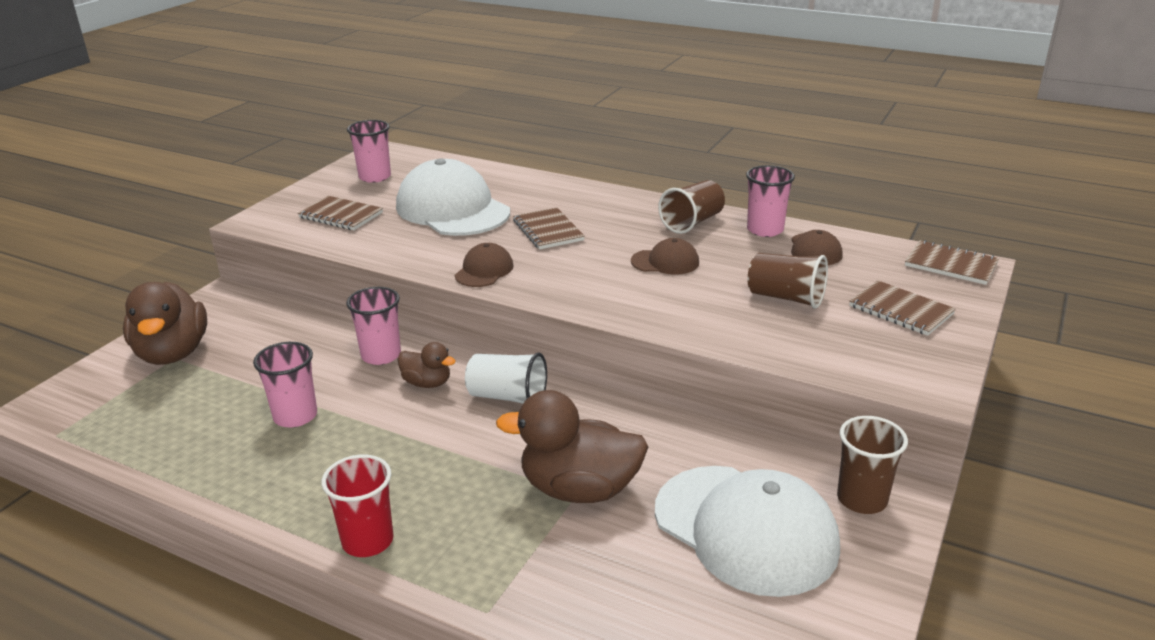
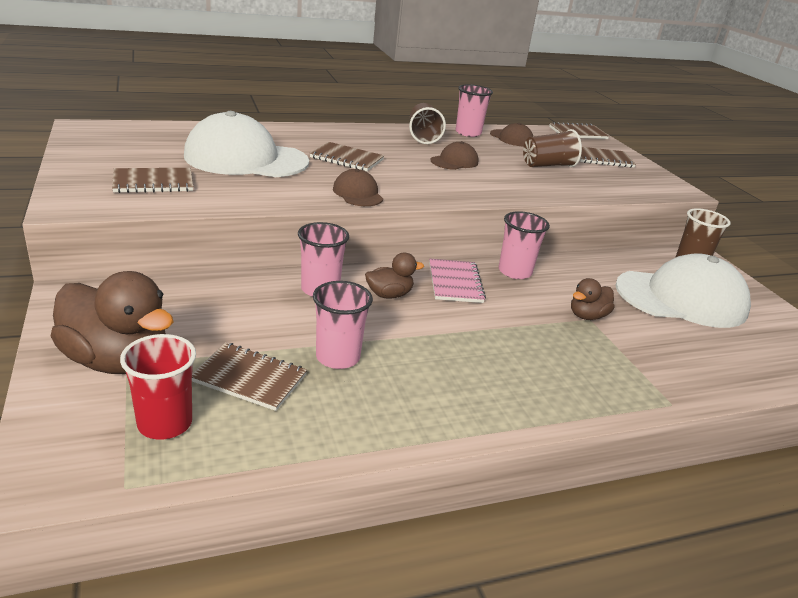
camera: 50 degrees left, 0 degrees up
red cup [321,454,393,557] -> red cup moved to [120,334,196,440]
pink cup [347,120,391,183] -> pink cup moved to [499,211,550,279]
white cup [465,352,547,404] -> pink notebook [429,259,486,303]
brown duck [496,390,648,503] -> brown duck [571,278,614,320], size x0.52
none -> brown notebook [192,343,307,411]

